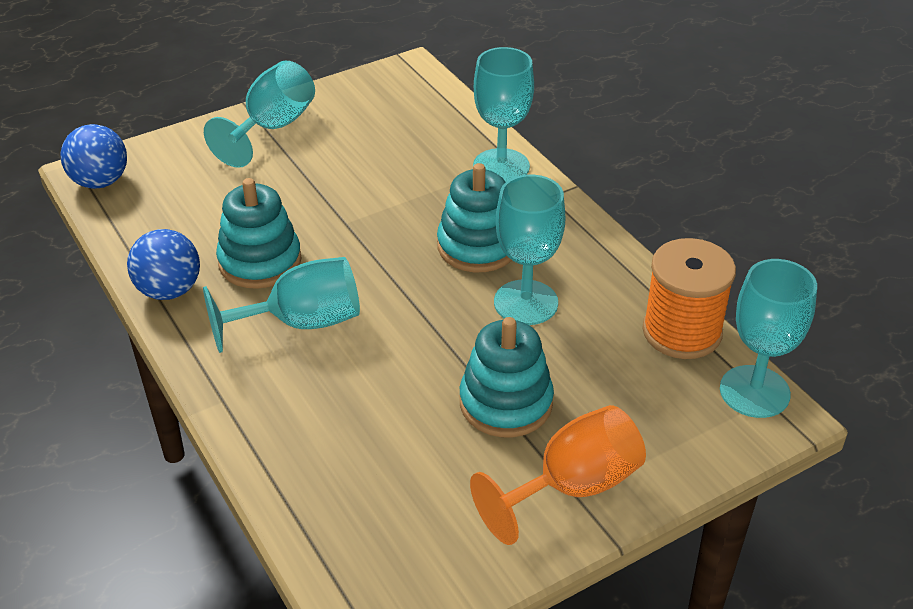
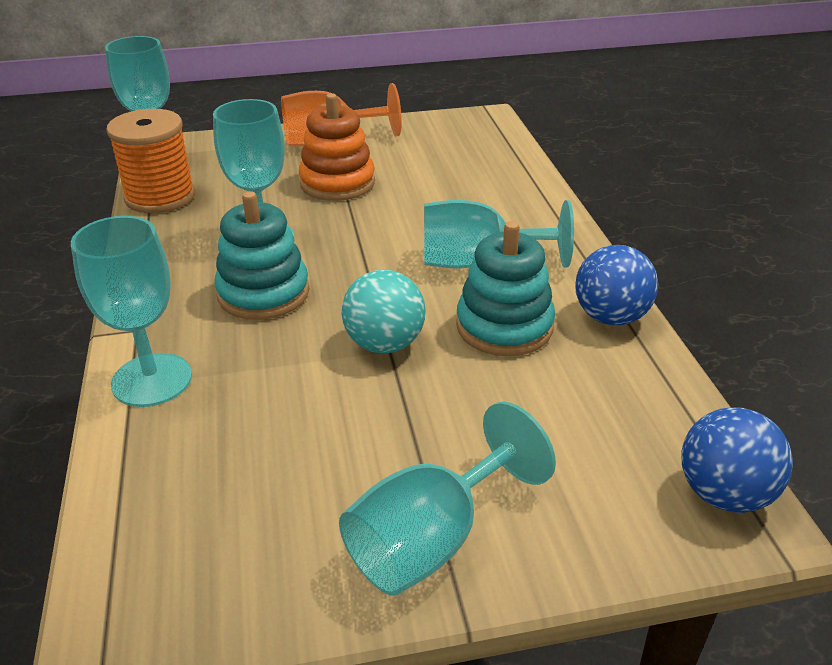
camera: 160 degrees left, 5 degrees down
turquoise stacking toy [460,317,554,437] -> orange stacking toy [299,93,375,201]
none -> turquoise ball [342,269,426,354]

